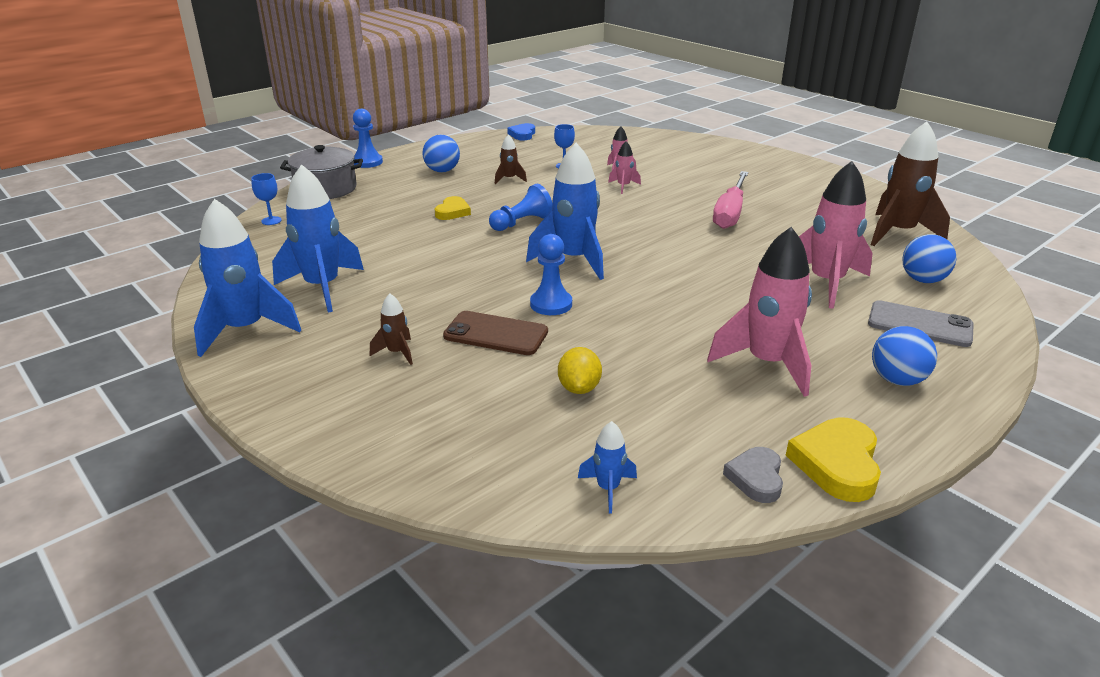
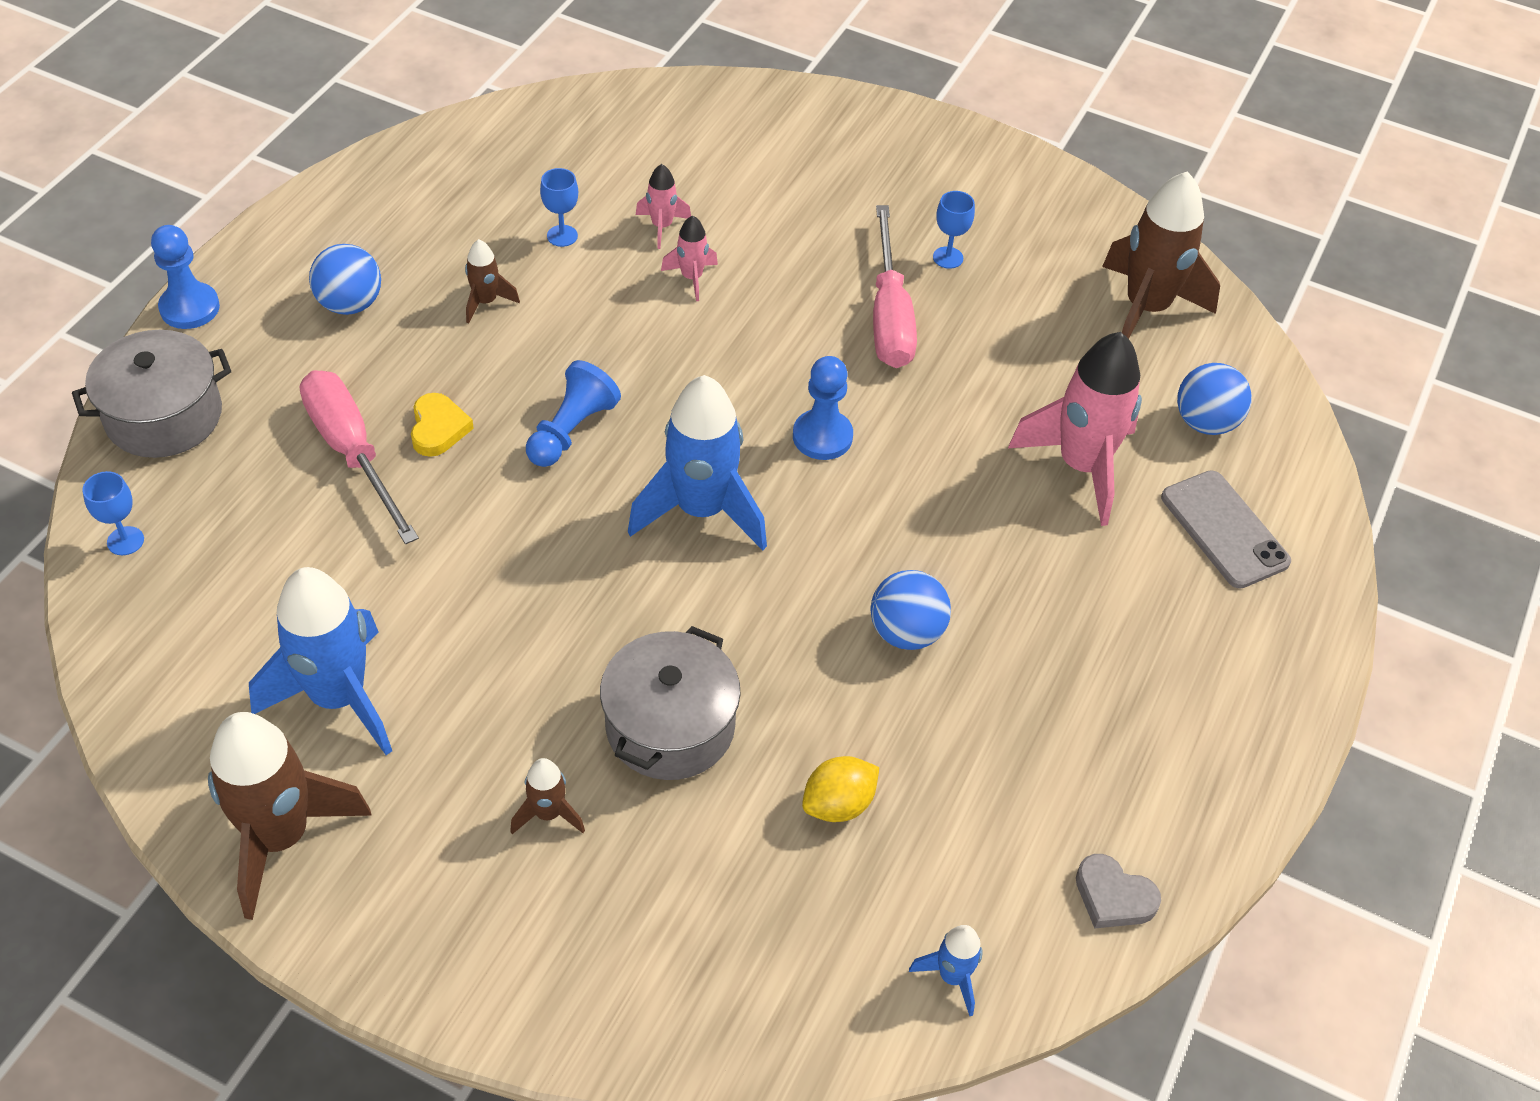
camera: 25 degrees left, 20 degrees up
blue rocket [194,199,301,357] -> brown rocket [208,712,372,920]
brown phone [443,311,548,355] -> grey pot [600,626,741,780]
blue heart [507,123,535,140] -> none
blue pawn [530,234,572,315] -> blue pawn moved to [793,356,853,460]
yellow lemon [558,347,602,394] -> yellow lemon turned 75 degrees clockwise [802,756,879,822]
pink rocket [707,227,812,397] -> none
grey heart [723,447,783,503] -> grey heart turned 45 degrees counterclockwise [1076,854,1161,928]
yellow heart [785,417,881,502] -> none
grey phone [868,300,974,347] -> grey phone turned 60 degrees clockwise [1161,470,1291,589]
blue ball [872,326,937,386] -> blue ball moved to [871,570,951,650]
none -> pink screwdriver [300,370,419,544]
none -> blue goblet [933,191,975,269]

